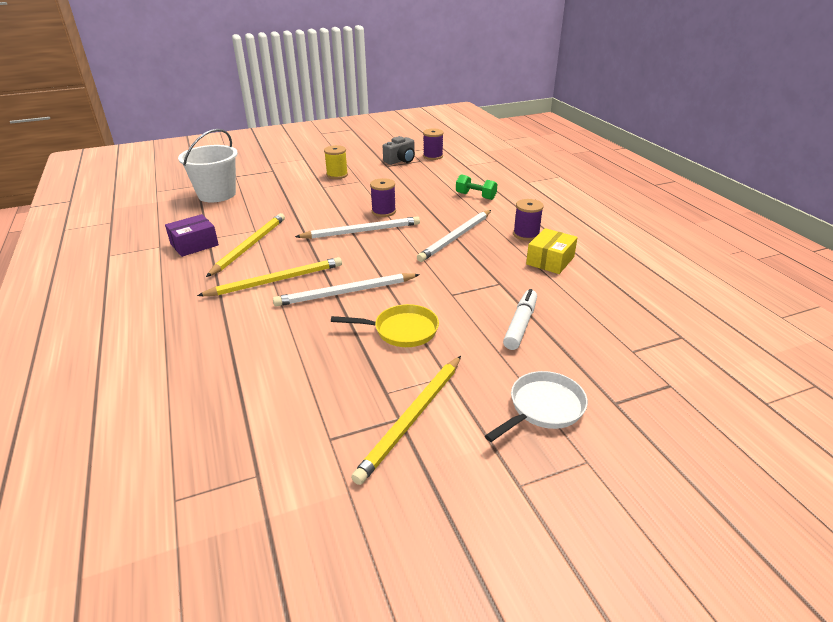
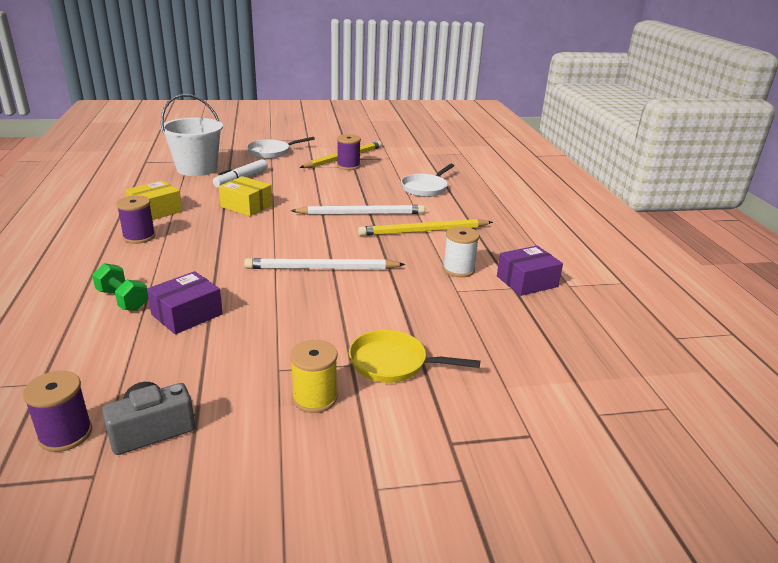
camera: 170 degrees left, 5 degrees down
white bucket [178,129,238,202] -> white bucket moved to [161,94,223,176]
yellow pencil [206,213,285,277] -> white spool [443,226,480,277]
yellow pan [331,304,439,347] -> yellow pan moved to [349,330,480,383]
purple spool [370,178,396,217] -> purple spool moved to [337,134,361,170]
white pencil [417,210,491,262] -> none
none -> purple box [147,271,223,334]
none -> yellow box [219,176,272,216]
none -> white pan [401,164,454,197]

